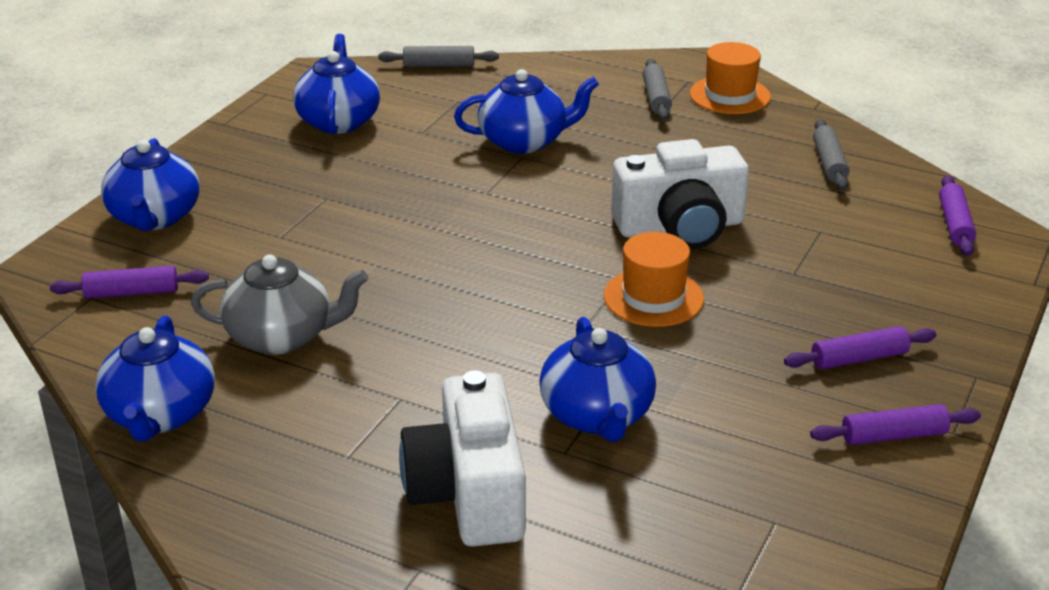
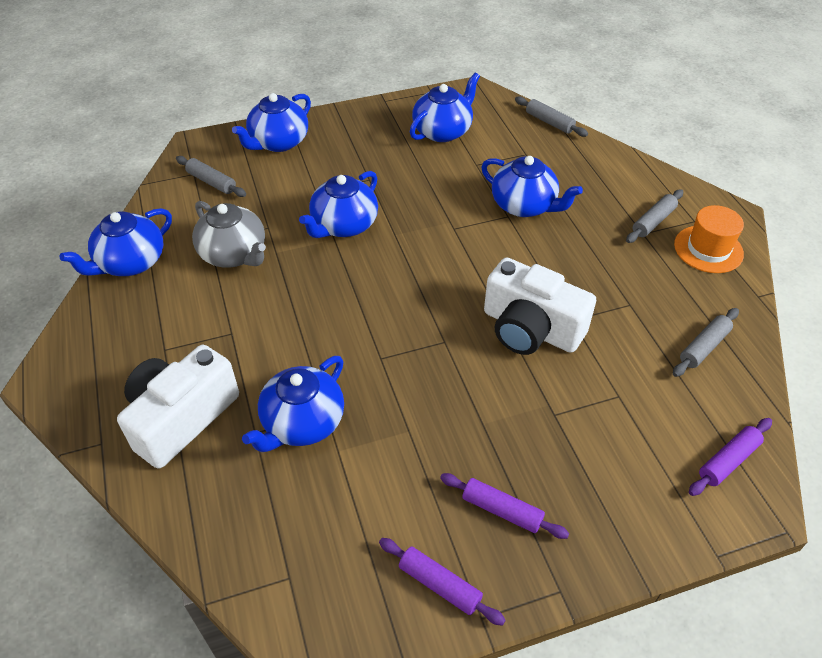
camera: 45 degrees right, 15 degrees up
purple rolling pin [50,266,209,299] -> grey rolling pin [176,156,246,197]
orange hat [604,232,704,327] -> none
none -> blue teapot [299,171,378,238]

